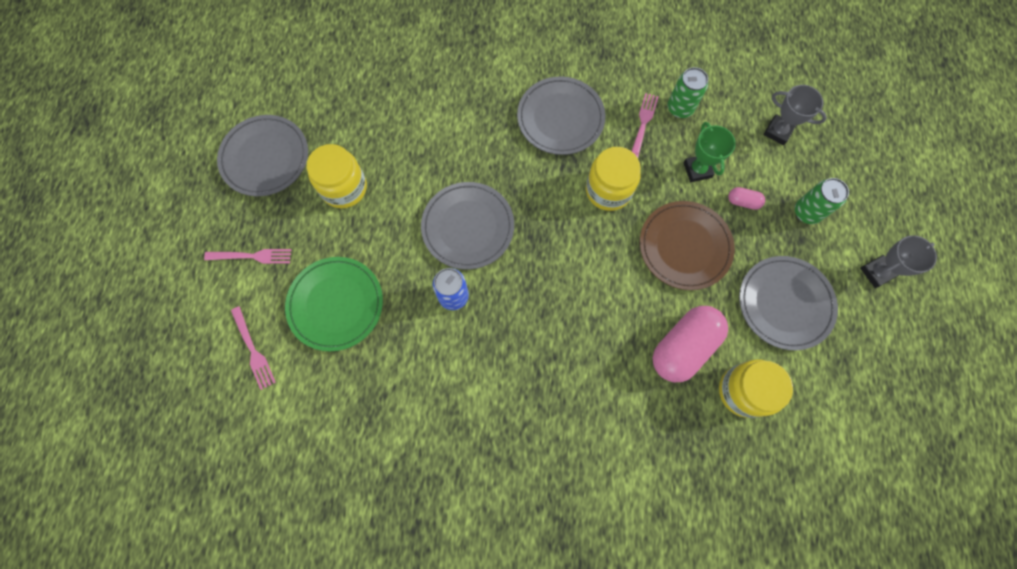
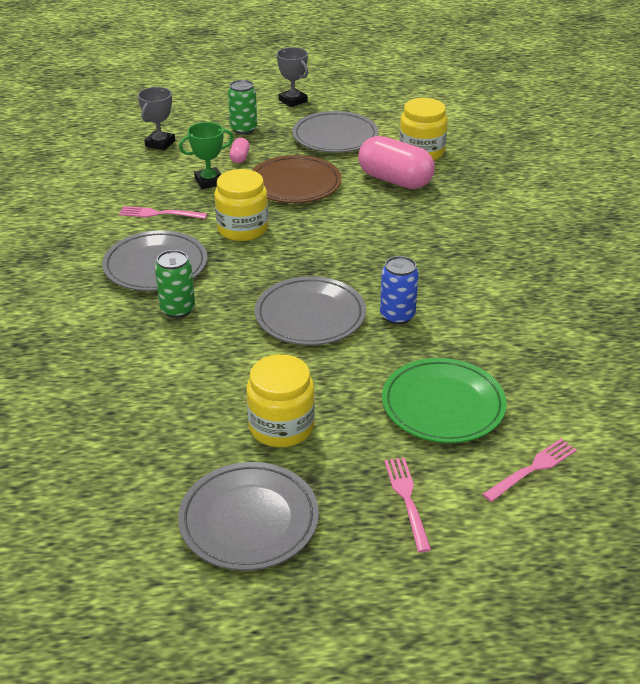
camera: 100 degrees left, 35 degrees down
green can [668,67,708,118] -> green can moved to [155,250,195,318]

